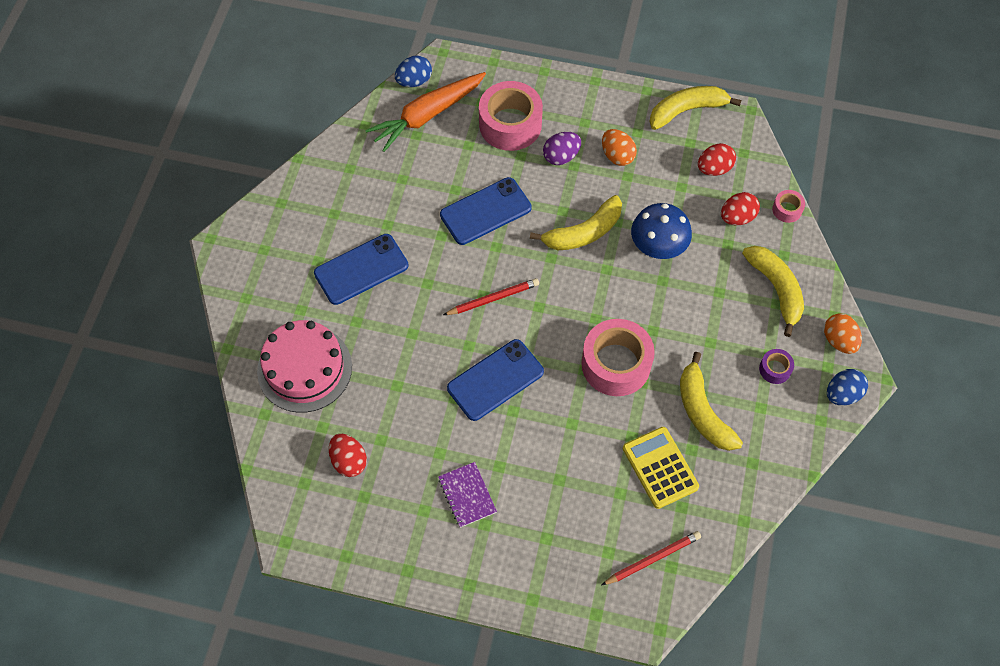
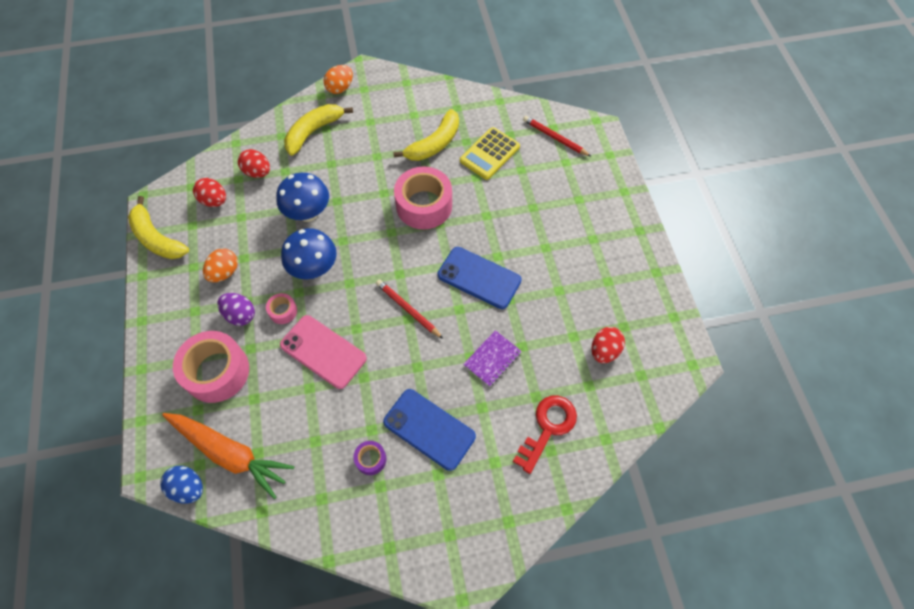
camera: 115 degrees left, 0 degrees up
pink cake [257,320,352,413] -> red key [513,396,577,474]
purple notebook [438,462,497,528] -> purple notebook moved to [463,330,522,387]
blue phone [440,177,532,245] -> pink phone [280,315,367,389]
yellow banana [530,195,622,250] -> blue mushroom [281,228,337,279]
purple tape [759,349,794,384] -> purple tape moved to [354,441,387,475]
pink tape [772,190,805,223] -> pink tape moved to [266,293,297,324]
blue egg [827,369,868,405] -> none

